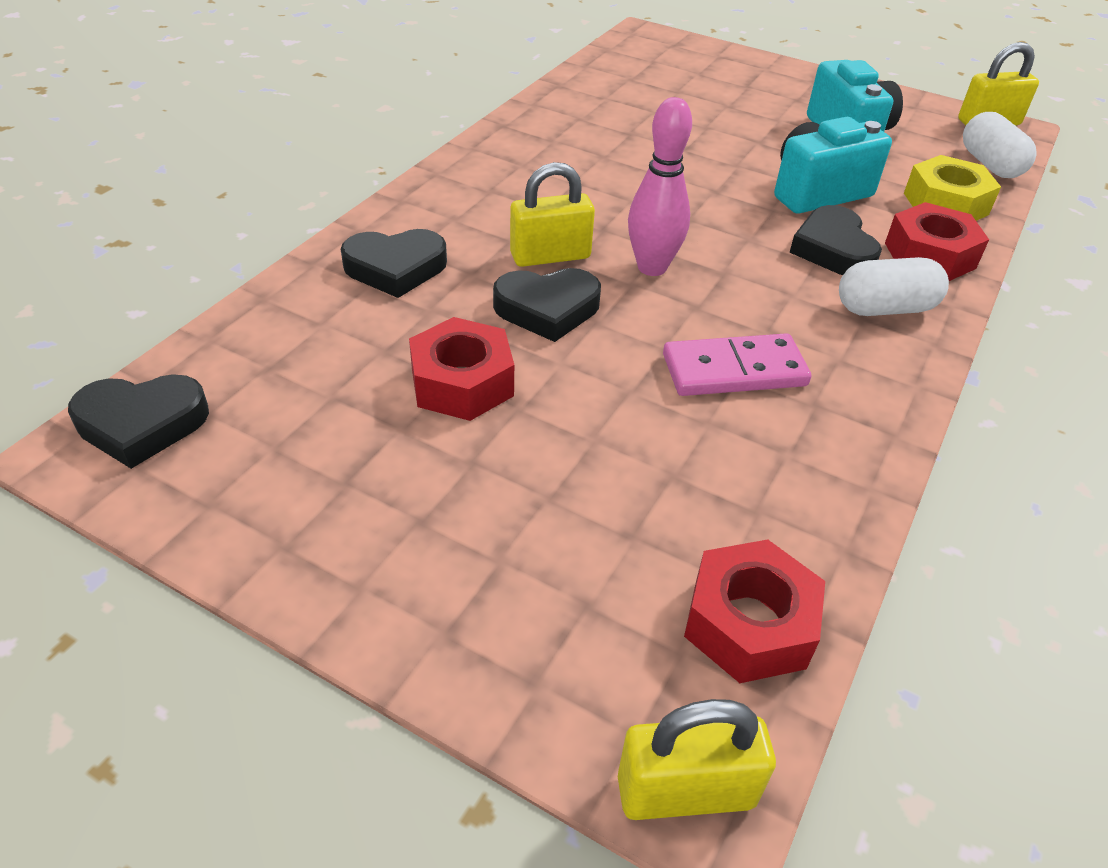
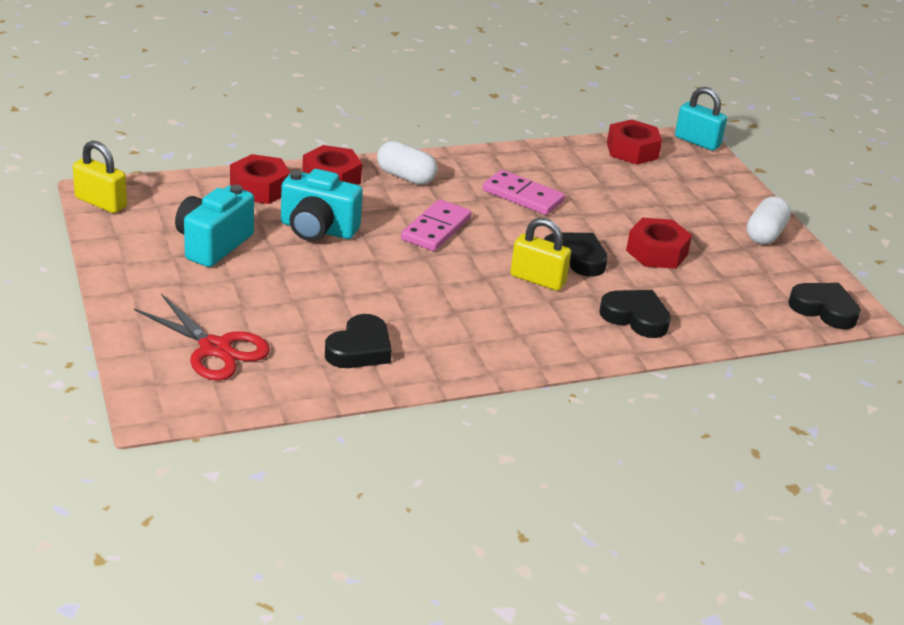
camera: 140 degrees left, 10 degrees down
yellow padlock [618,699,776,820] -> turquoise padlock [675,87,727,151]
pink bowling pin [628,97,692,276] -> none
black heart [789,205,882,275] -> black heart moved to [325,314,392,368]
yellow nut [904,155,1001,221] -> red nut [230,154,290,204]
white capsule [963,112,1037,178] -> white capsule moved to [747,196,791,244]
none -> red scissors [134,294,270,381]
none -> pink domino [401,199,472,251]

